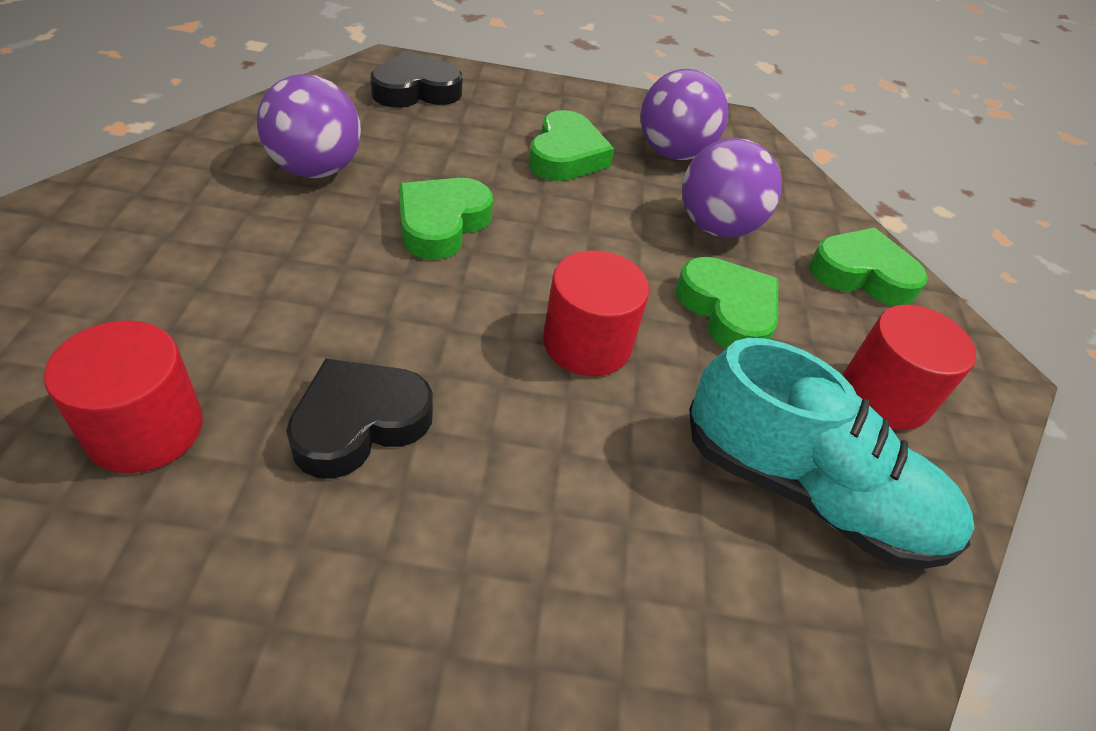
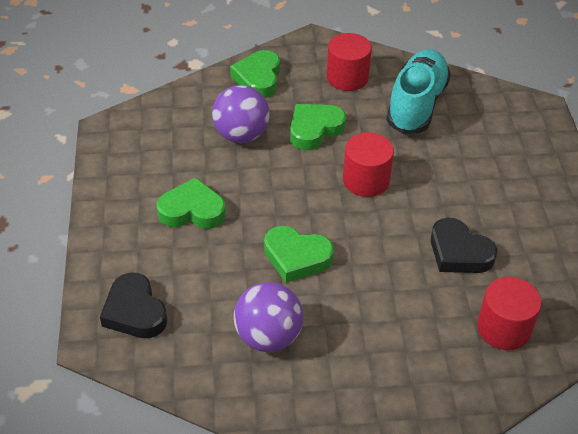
camera: 95 degrees left, 0 degrees up
purple ball [640,69,728,160] -> none

